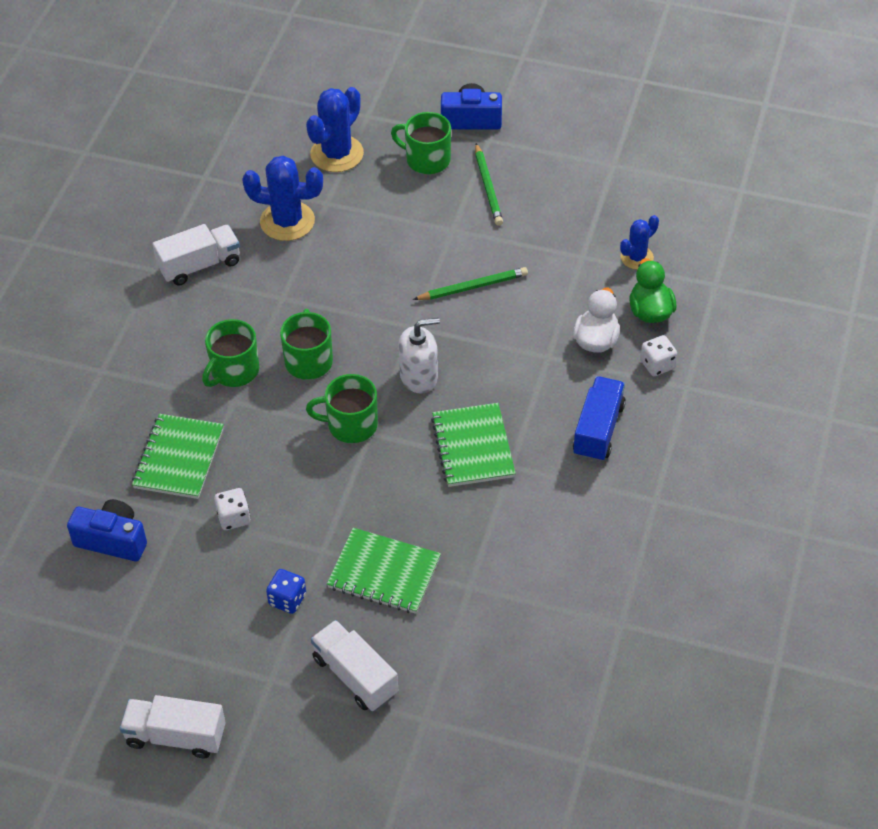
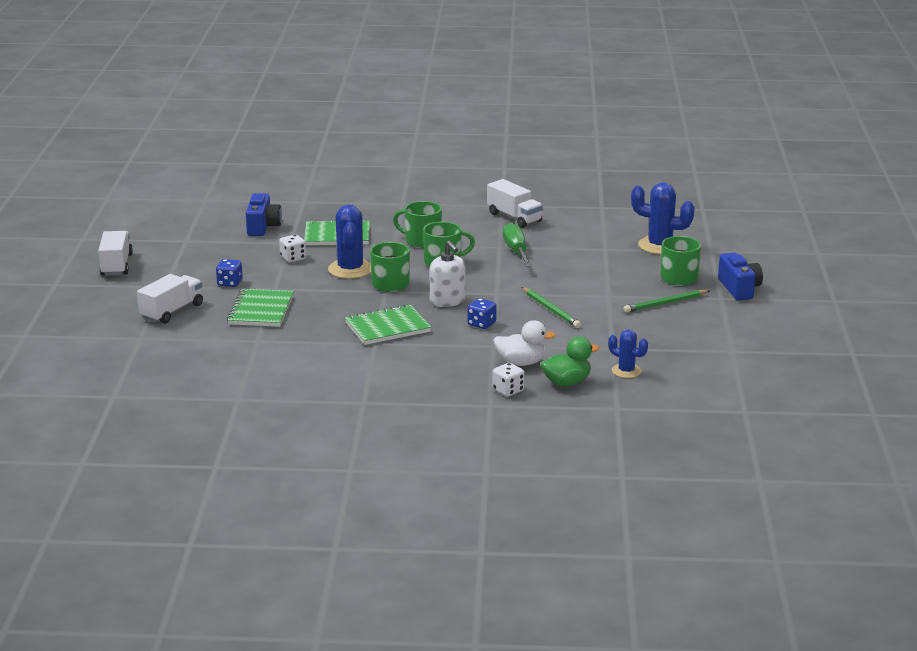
camera: 75 degrees right, 25 degrees down
blue cactus [242,156,323,241] -> blue cactus moved to [328,205,371,279]
blue truck [573,376,626,462] -> none
none -> blue dice [468,298,497,329]
none -> green screwdriver [503,223,532,267]

